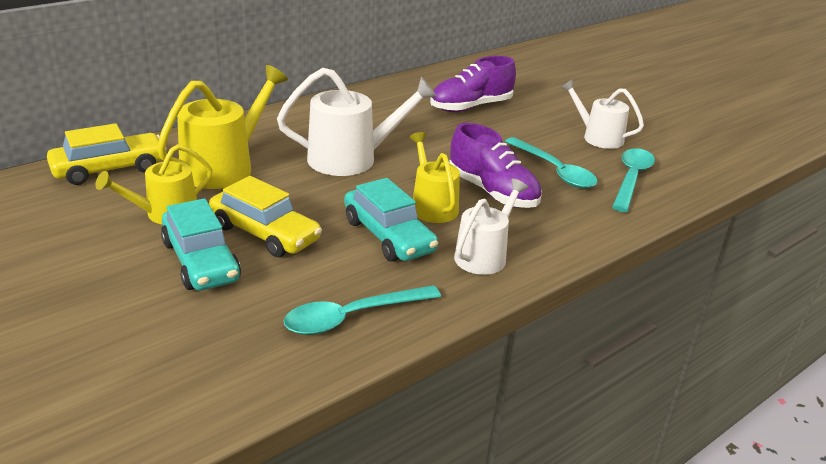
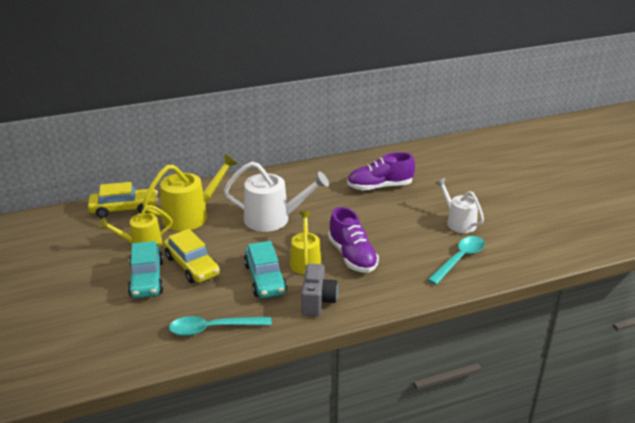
camera: 20 degrees right, 0 degrees up
white watering can [454,179,528,275] -> grey camera [301,264,338,317]
turquoise spoon [505,137,598,188] -> none

